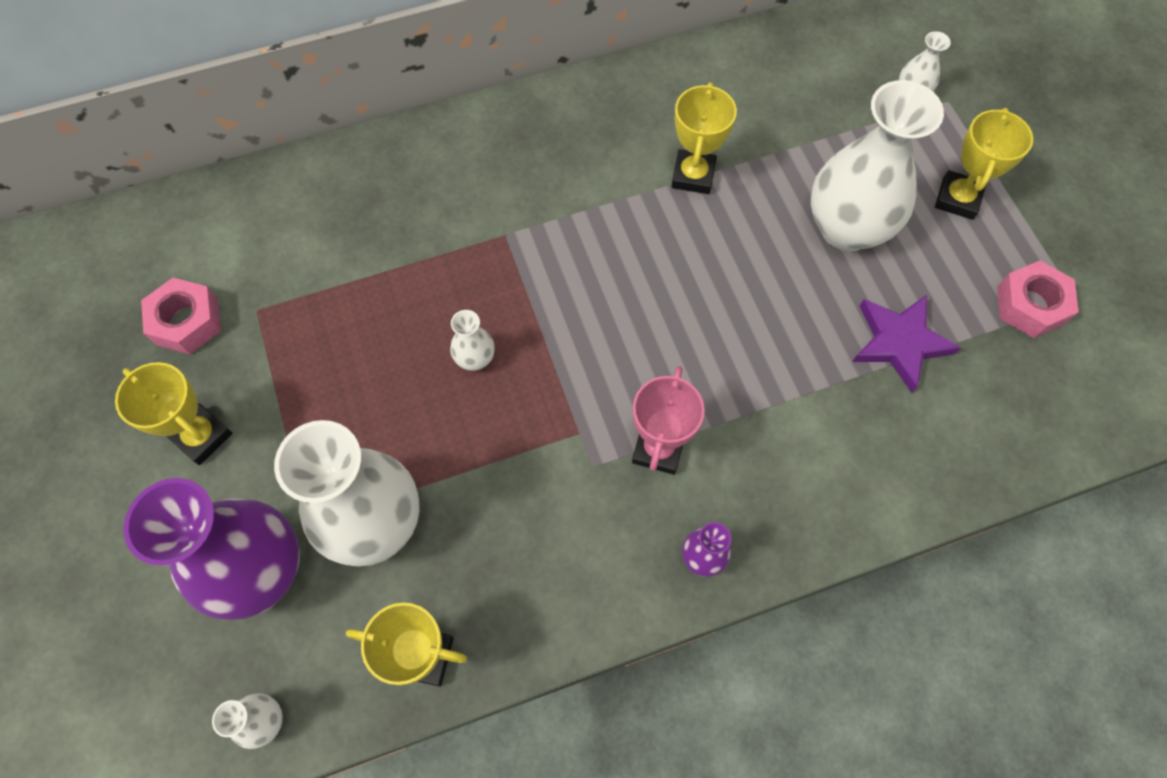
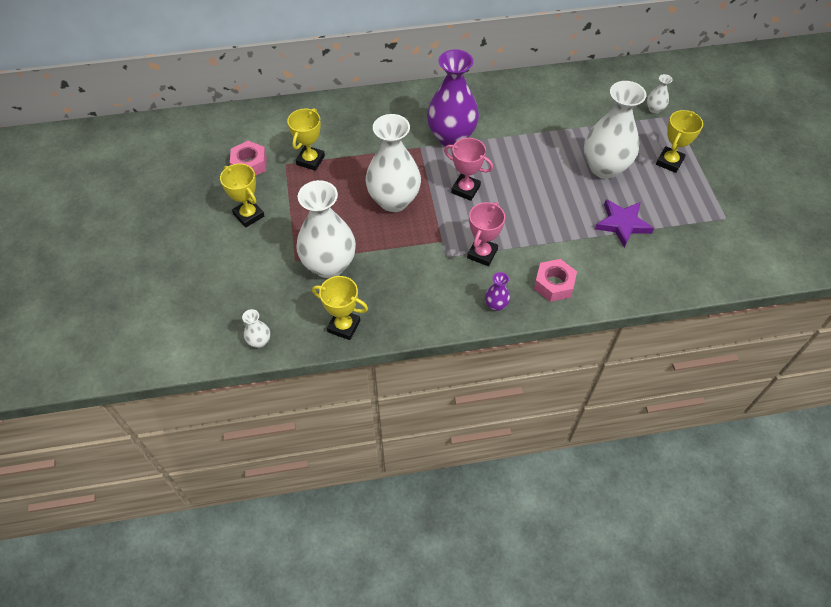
camera: 10 degrees right, 10 degrees down
purple vase [123,478,300,620] -> purple vase moved to [427,49,479,146]
white vase [450,310,495,371] -> white vase [366,114,421,212], size x2.35
yellow trophy [671,82,737,194] -> yellow trophy moved to [287,108,325,171]
pink nut [997,260,1079,338] -> pink nut moved to [534,259,577,302]
none -> pink trophy [444,138,493,201]

